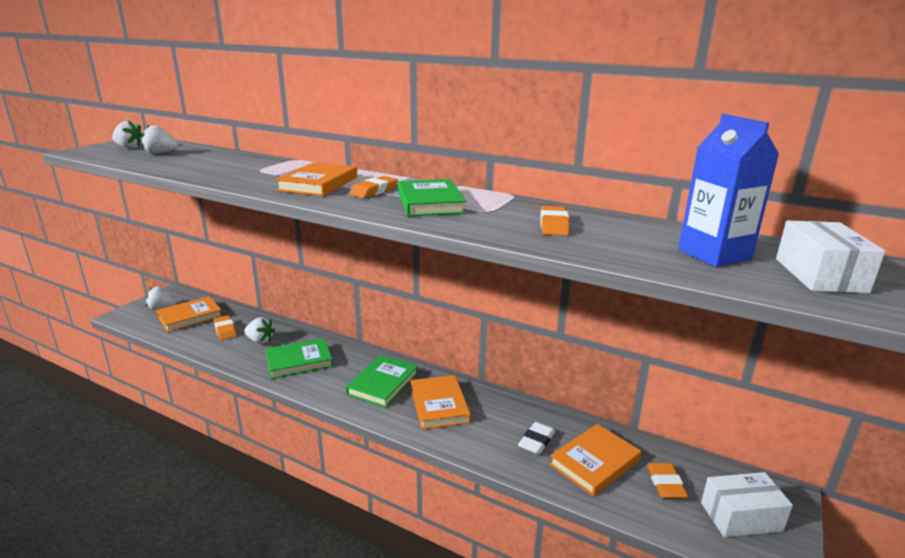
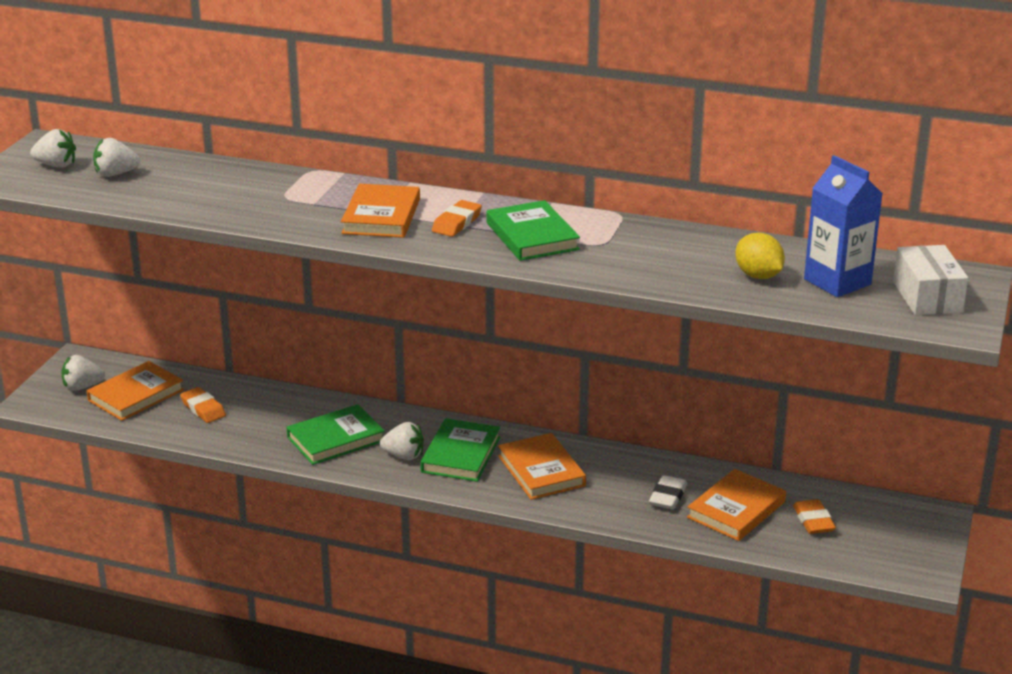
camera: 10 degrees left, 5 degrees up
white strawberry [244,317,275,344] -> white strawberry moved to [380,422,424,460]
orange eraser [540,206,570,236] -> none
white box [701,472,793,537] -> none
none -> yellow lemon [735,233,785,279]

